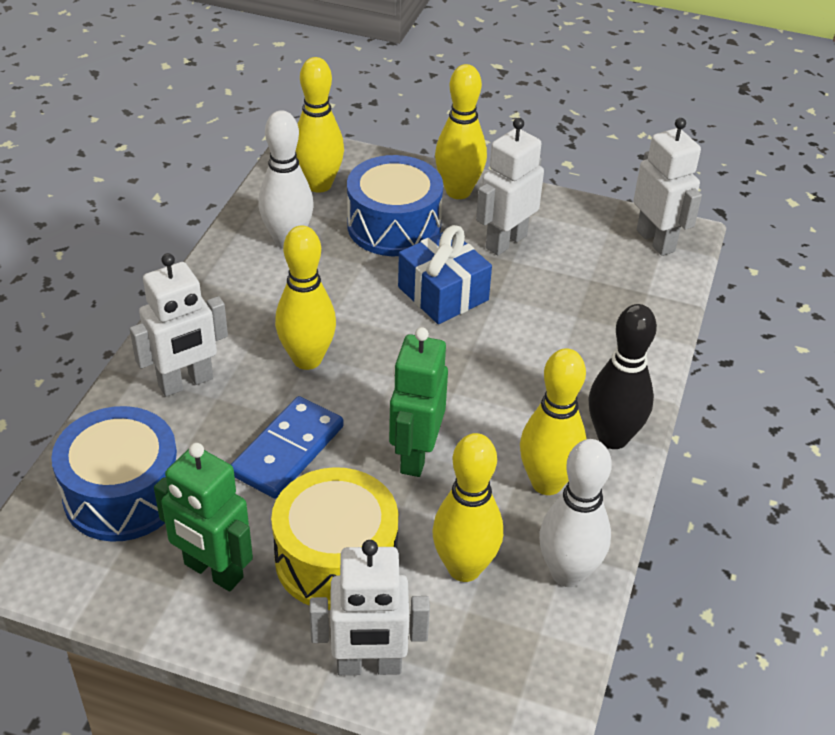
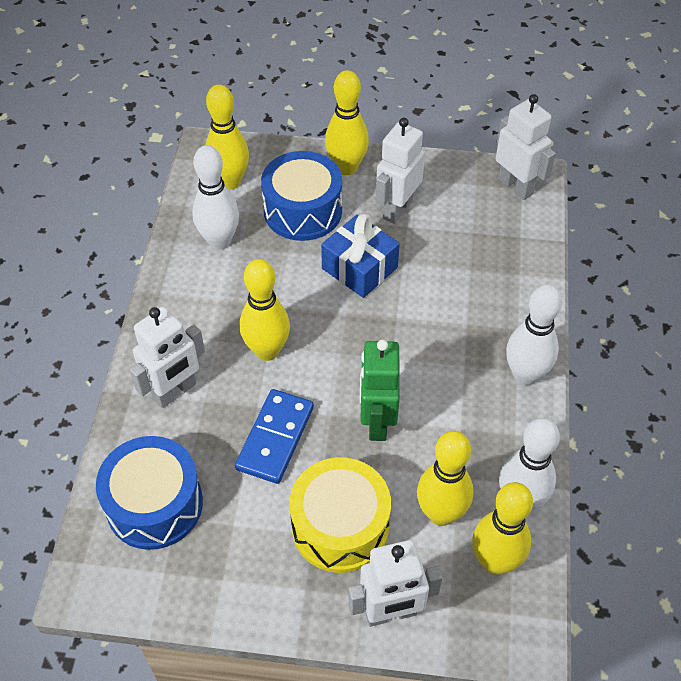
camera: 10 degrees left, 10 degrees up
green robot [154,443,253,591] -> none
yellow bowling pin [520,348,586,495] -> yellow bowling pin moved to [472,482,533,575]
black bowling pin [588,304,657,449] -> white bowling pin [506,284,562,385]

